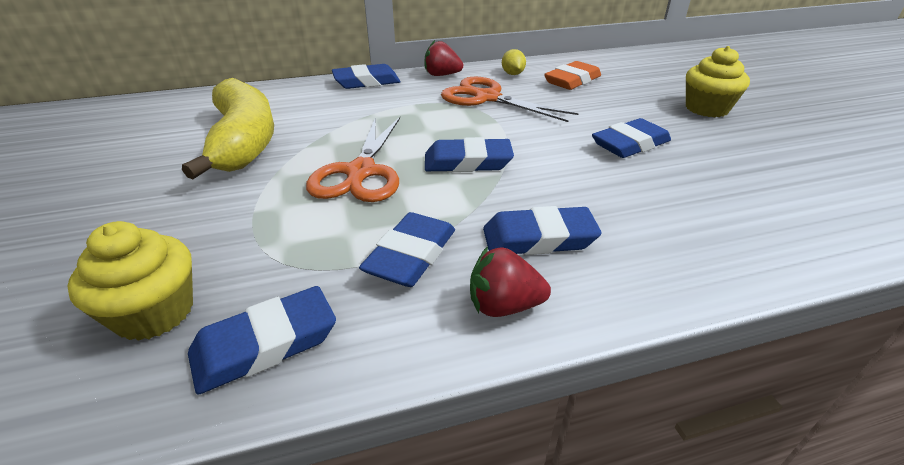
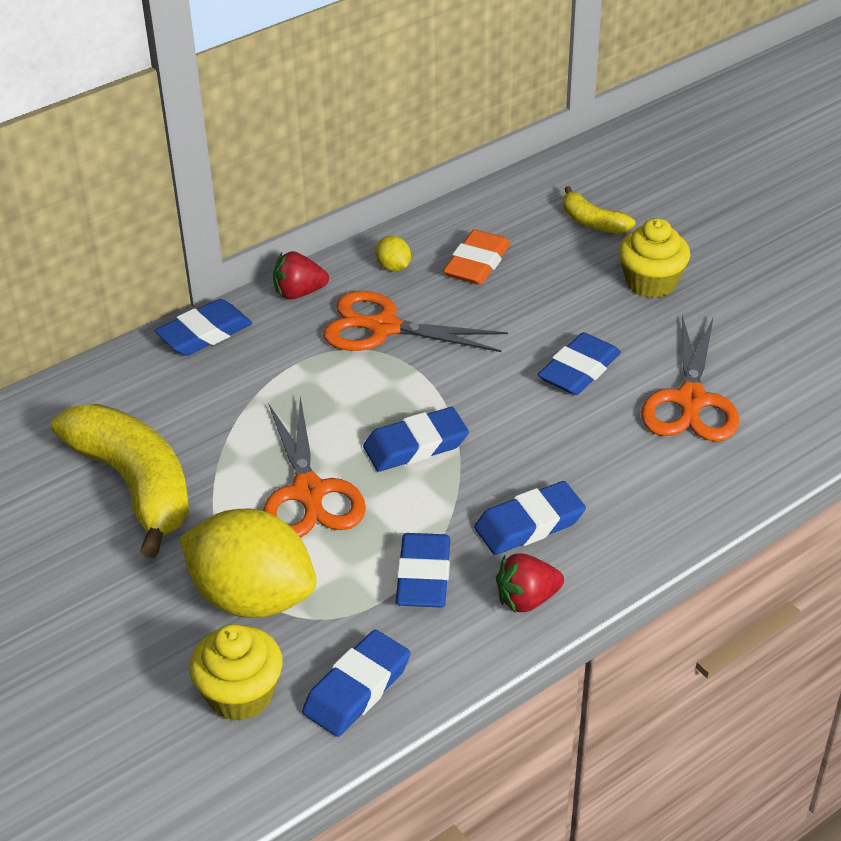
camera: 20 degrees left, 5 degrees up
none -> yellow lemon [180,509,316,618]
none -> yellow banana [563,186,635,234]
none -> orange scissors [641,315,739,442]

